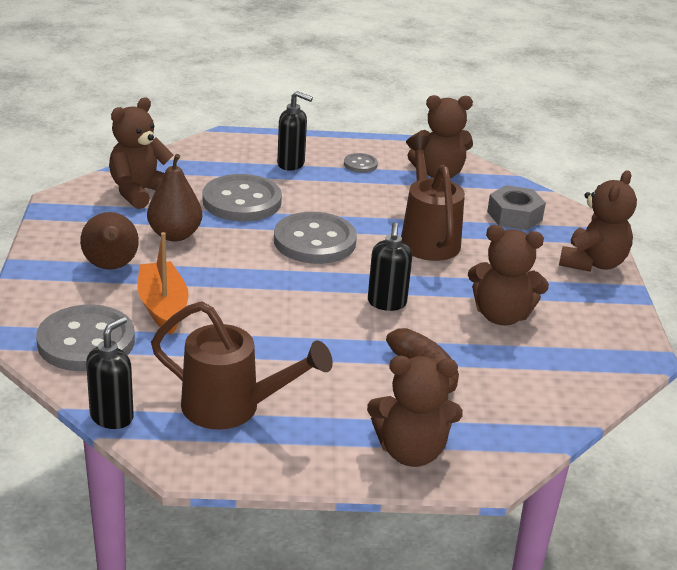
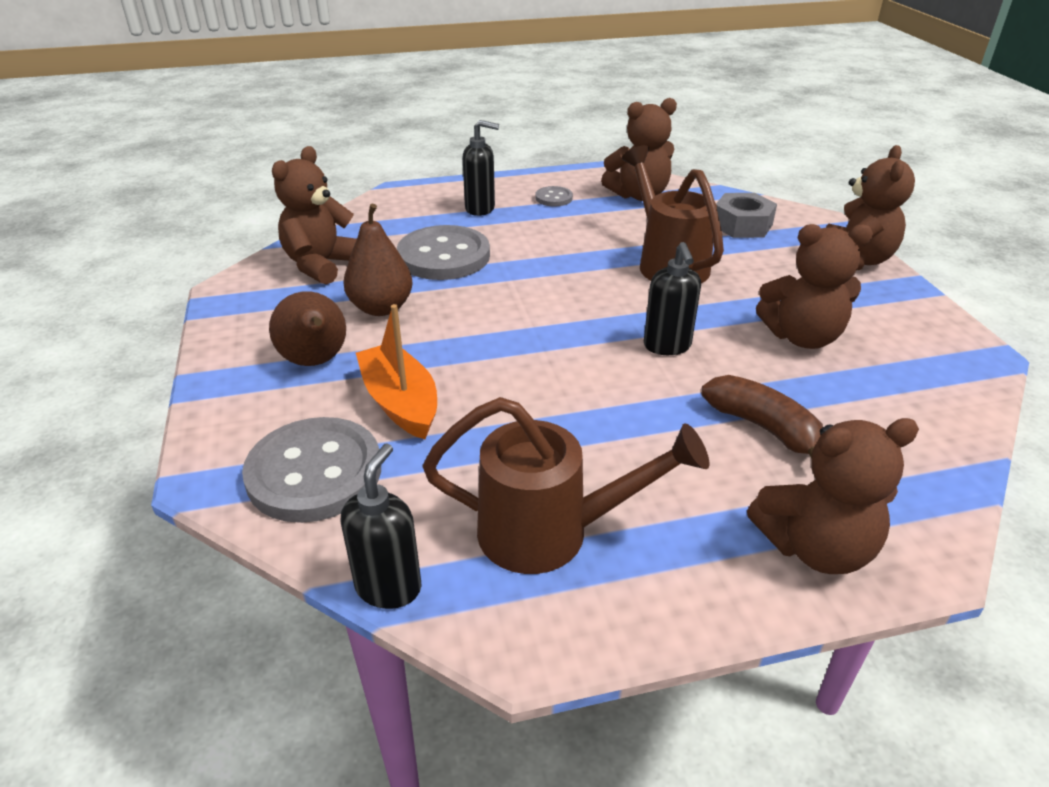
camera: 10 degrees left, 5 degrees up
grey button [274,212,357,264] -> none

